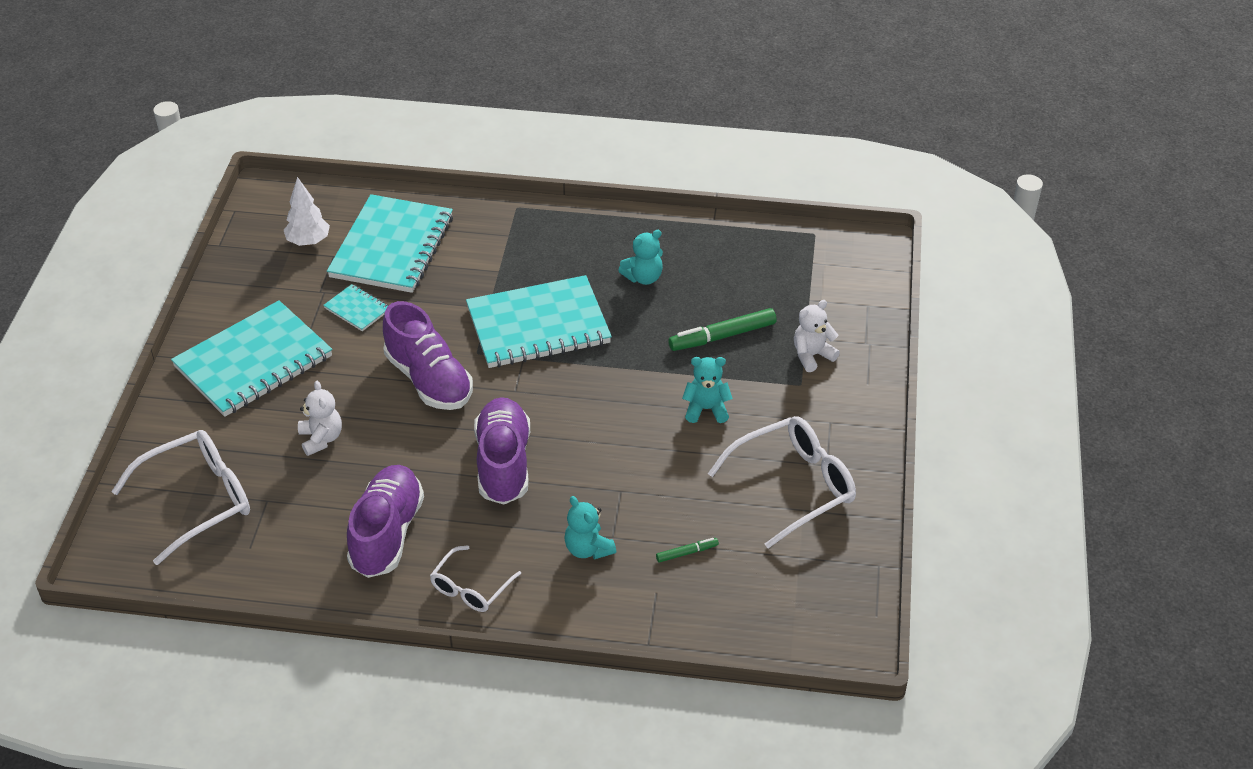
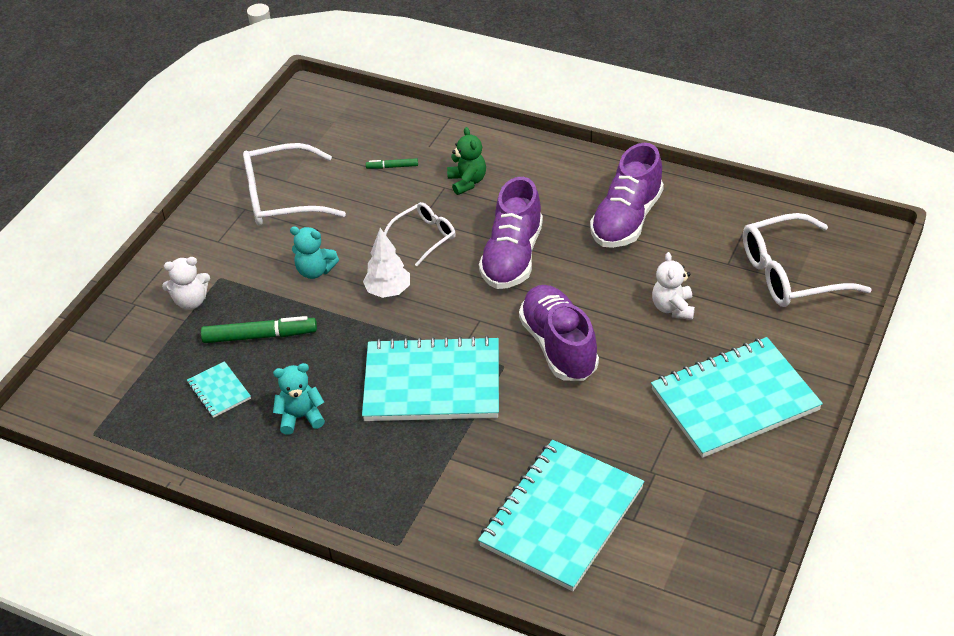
camera: 160 degrees left, 0 degrees up
white tree [284,177,330,246] -> white tree moved to [363,228,410,298]
turquoise notebook [323,284,388,331] -> turquoise notebook moved to [187,361,251,418]
white glasses [430,545,521,612] -> white glasses moved to [384,202,456,266]
turquoise teddy bear [564,496,616,559] -> green teddy bear [447,127,486,195]

